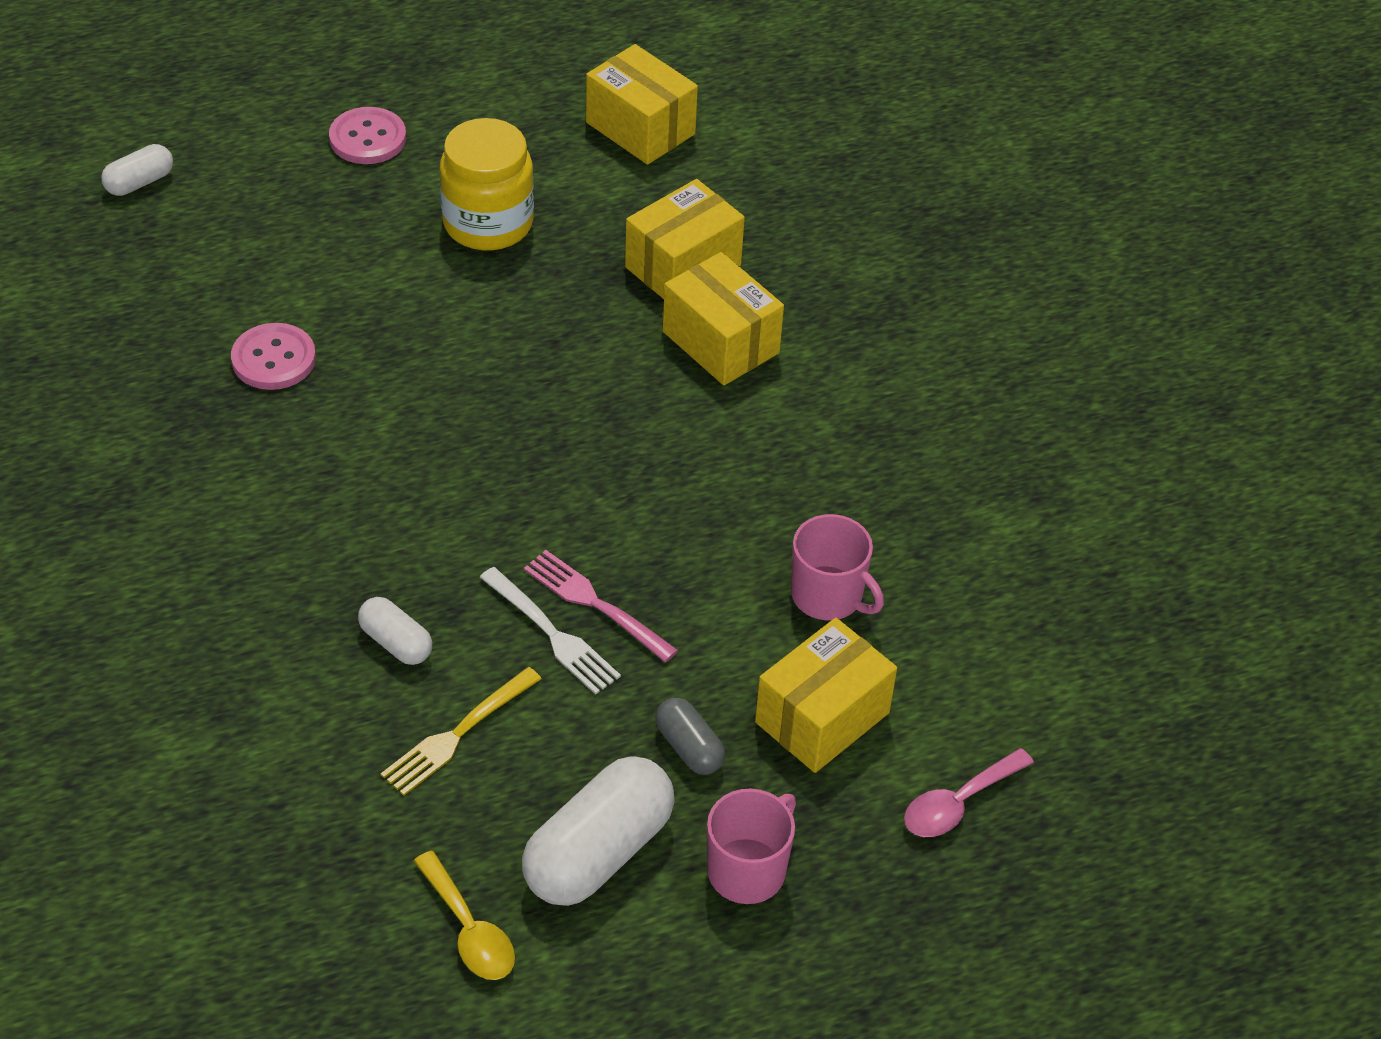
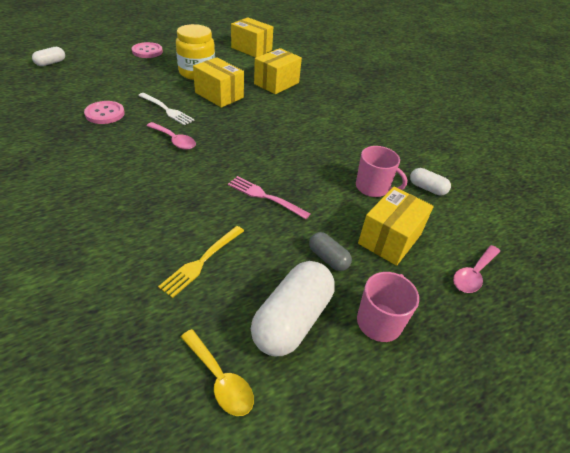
camera: 10 degrees left, 5 degrees down
white capsule [358,597,432,665] -> white capsule moved to [410,168,451,196]
white fork [480,567,621,695] -> white fork moved to [138,93,195,125]
yellow box [663,252,784,385] -> yellow box moved to [193,57,244,108]
none -> pink spoon [147,122,196,150]

